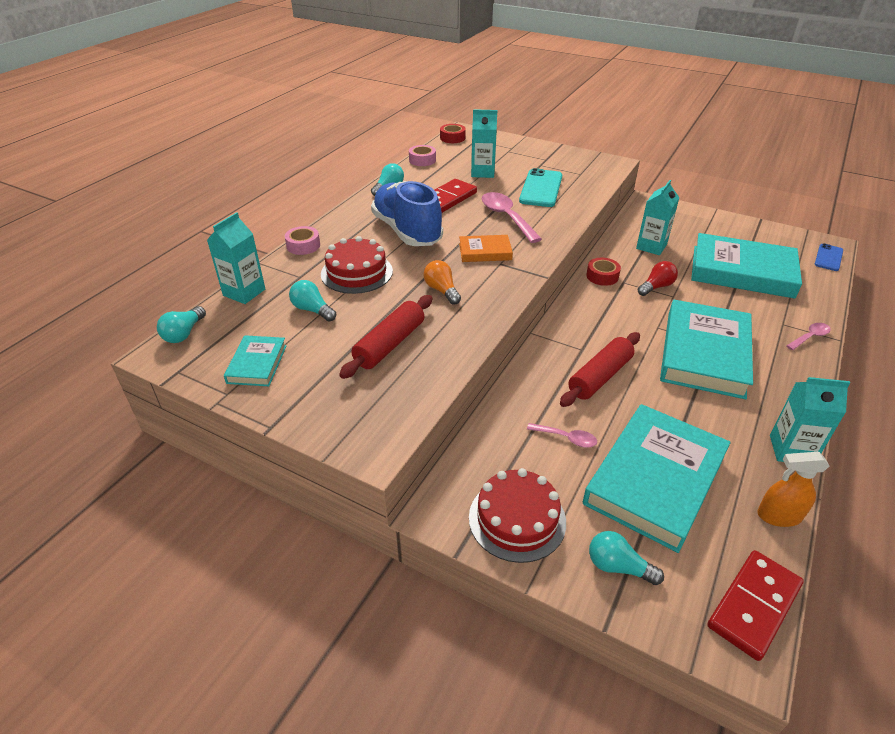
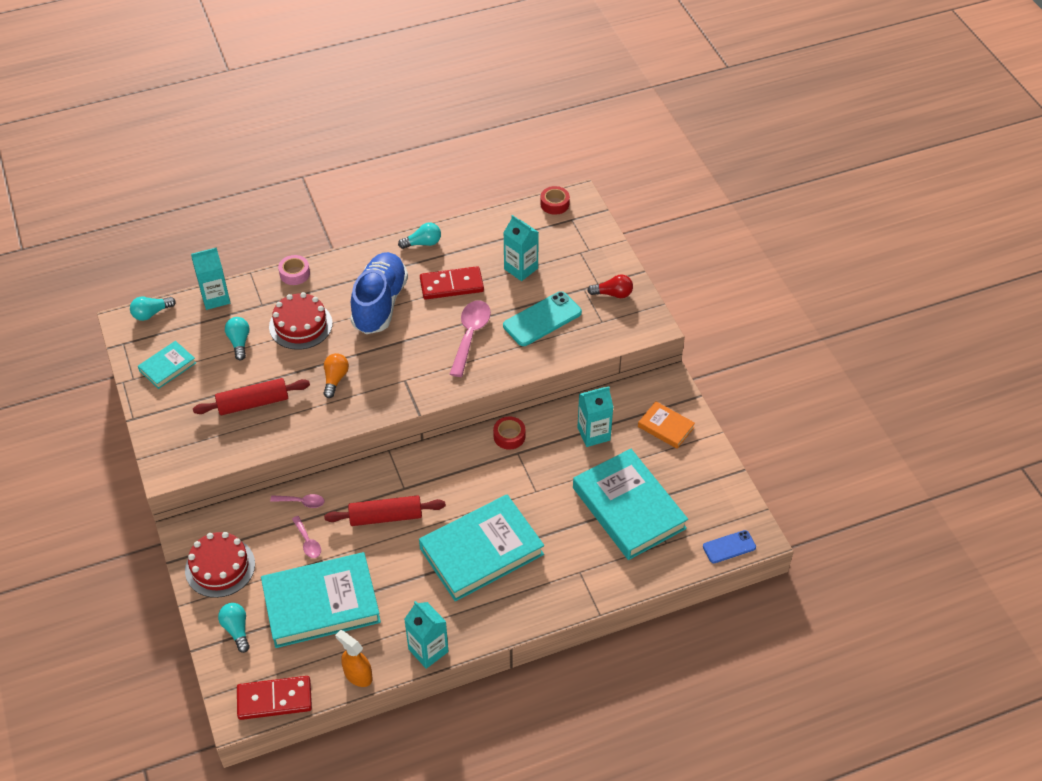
camera: 40 degrees right, 10 degrees up
pink tape [409,145,436,166] -> none
orange book [459,235,513,262] -> orange book moved to [638,401,695,449]
red light bulb [638,261,678,296] -> red light bulb moved to [587,274,633,298]
pink spoon [786,323,831,350] -> pink spoon moved to [270,494,324,508]

